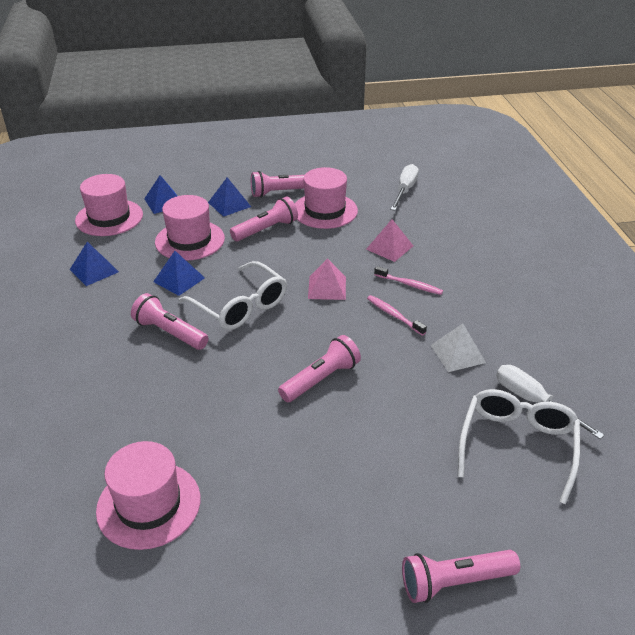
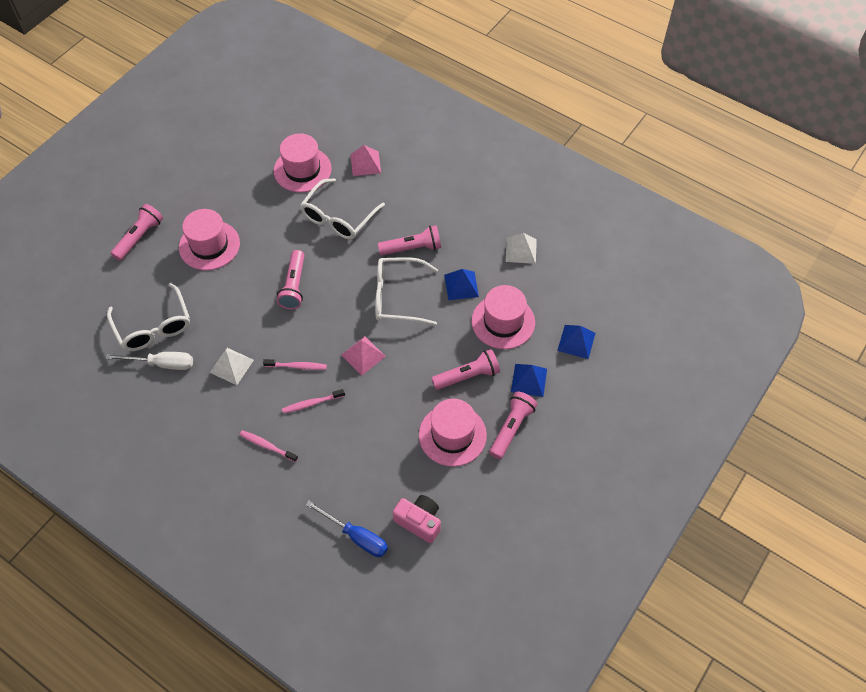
camera: 135 degrees right, 20 degrees up
blue pyramid [70,242,119,286] -> white pyramid [506,233,537,264]
pink hat [75,174,143,236] -> pink hat moved to [179,209,240,270]
pink flashlight [230,196,298,241] -> pink flashlight turned 120 degrees counterclockwise [431,349,500,390]
pink pyramid [366,219,413,262] -> pink pyramid moved to [351,145,381,176]
white screwdriver [390,164,419,211] -> pink camera [393,495,441,543]
none -> pink toothbrush [239,430,298,462]
none -> white glasses [300,178,385,240]
none -> blue screwdriver [305,500,388,557]

